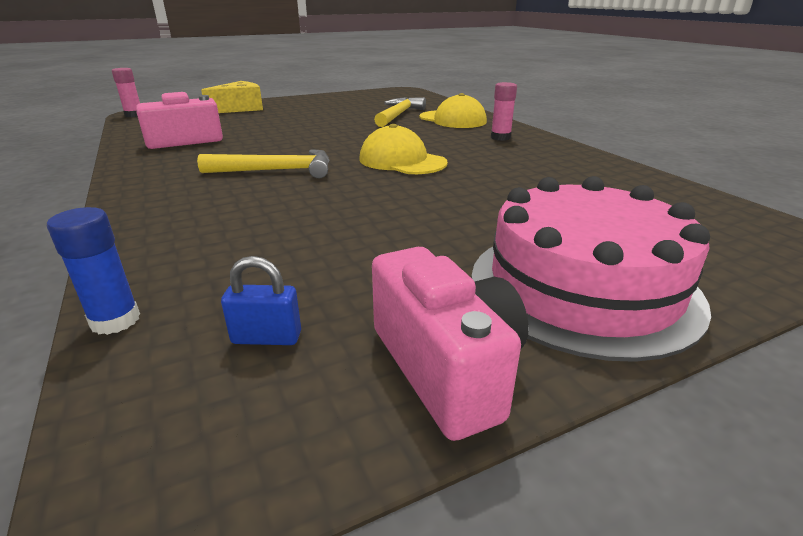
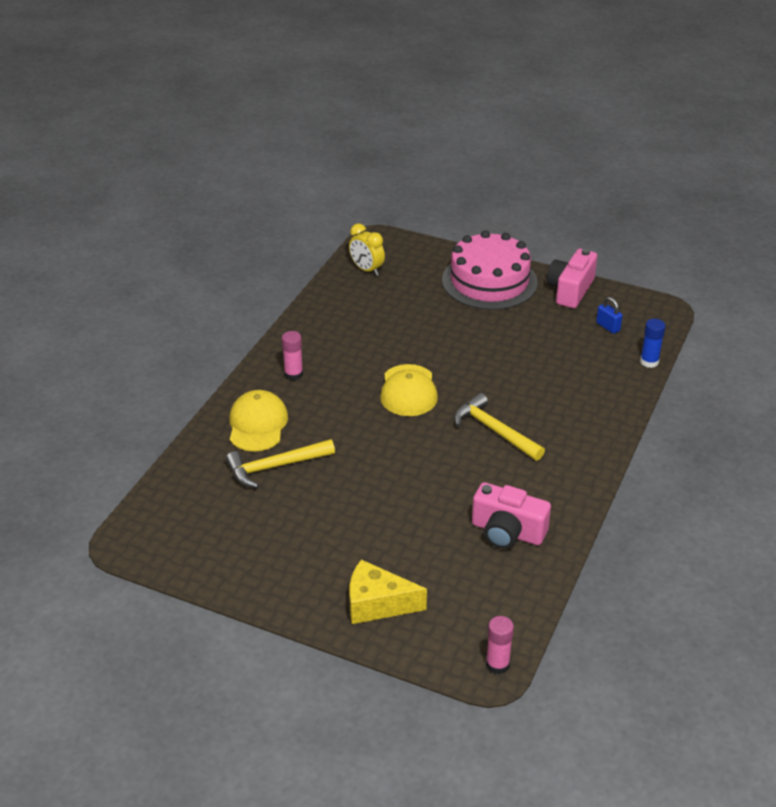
camera: 130 degrees left, 10 degrees up
none -> yellow clock [349,223,385,276]

